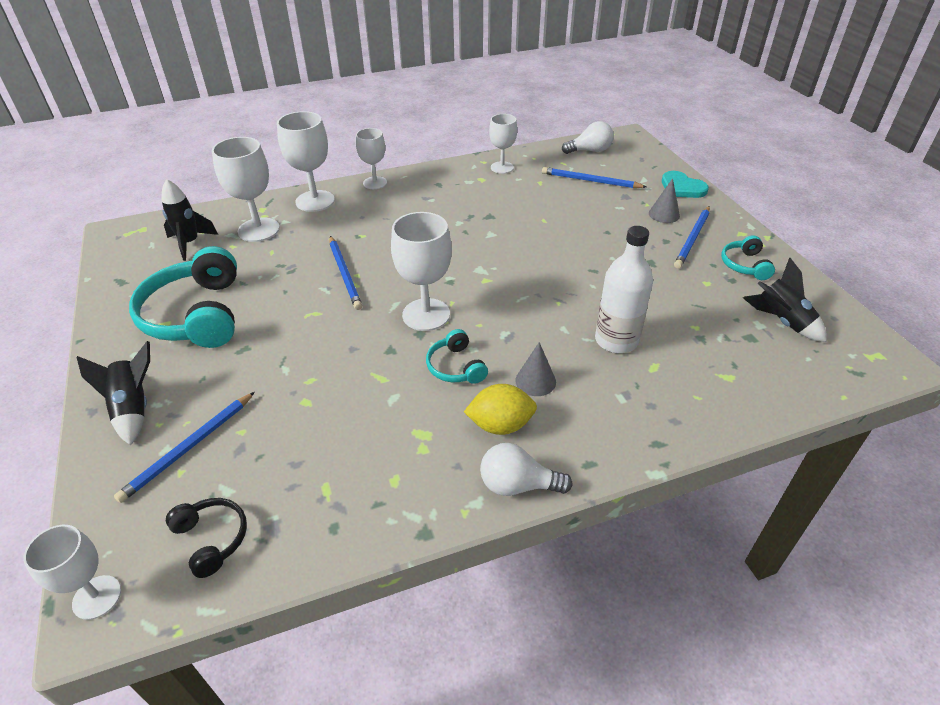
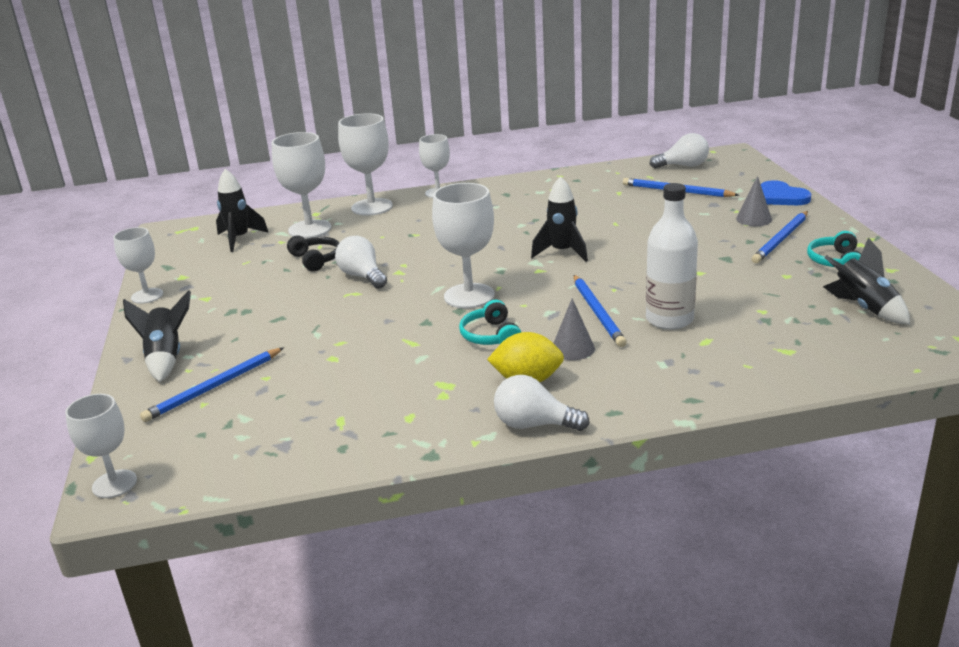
camera: 10 degrees right, 15 degrees down
turquoise headphones [129,246,237,348] -> none
black headphones [166,498,247,578] -> black headphones moved to [287,235,339,272]
blue pencil [330,236,362,310] -> blue pencil moved to [574,275,627,347]
white goblet [489,114,517,174] -> white goblet moved to [113,227,163,304]
turquoise heart [662,171,709,198] -> blue heart [761,180,811,205]
none -> white light bulb [335,236,387,289]
none -> black rocket [531,176,588,262]

